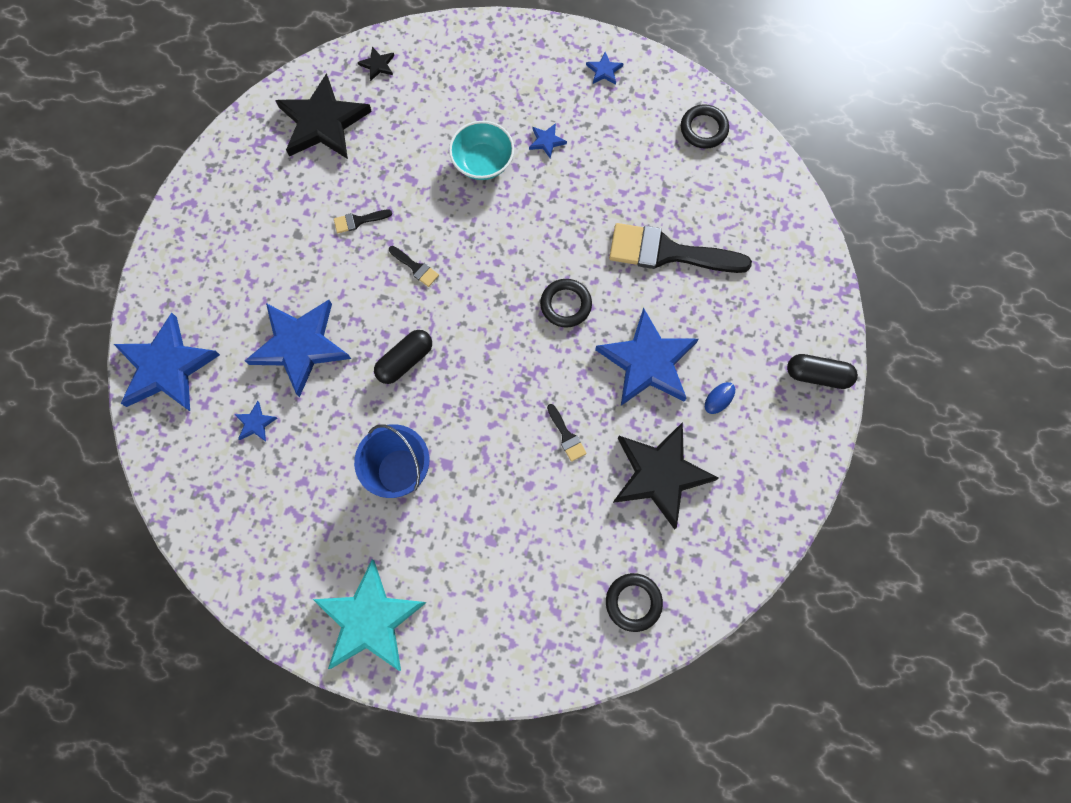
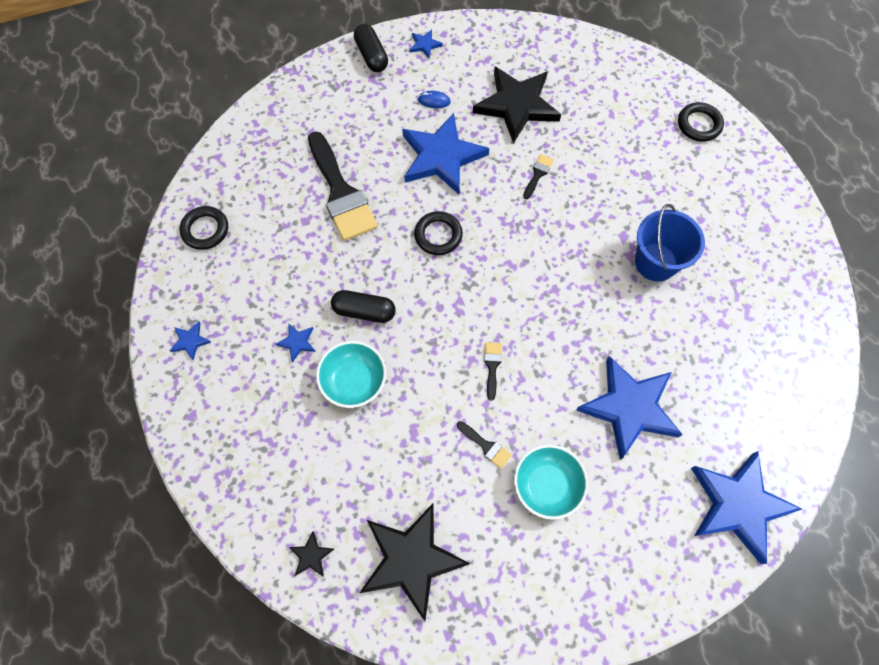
camera: 125 degrees left, 5 degrees down
blue star [234,401,278,442] -> blue star moved to [410,30,443,58]
turquoise star [313,560,426,671] -> none
black capsule [374,330,432,384] -> black capsule moved to [331,290,396,323]
black ring [606,573,663,632] -> black ring moved to [678,102,724,142]
none -> turquoise bowl [514,445,588,520]

